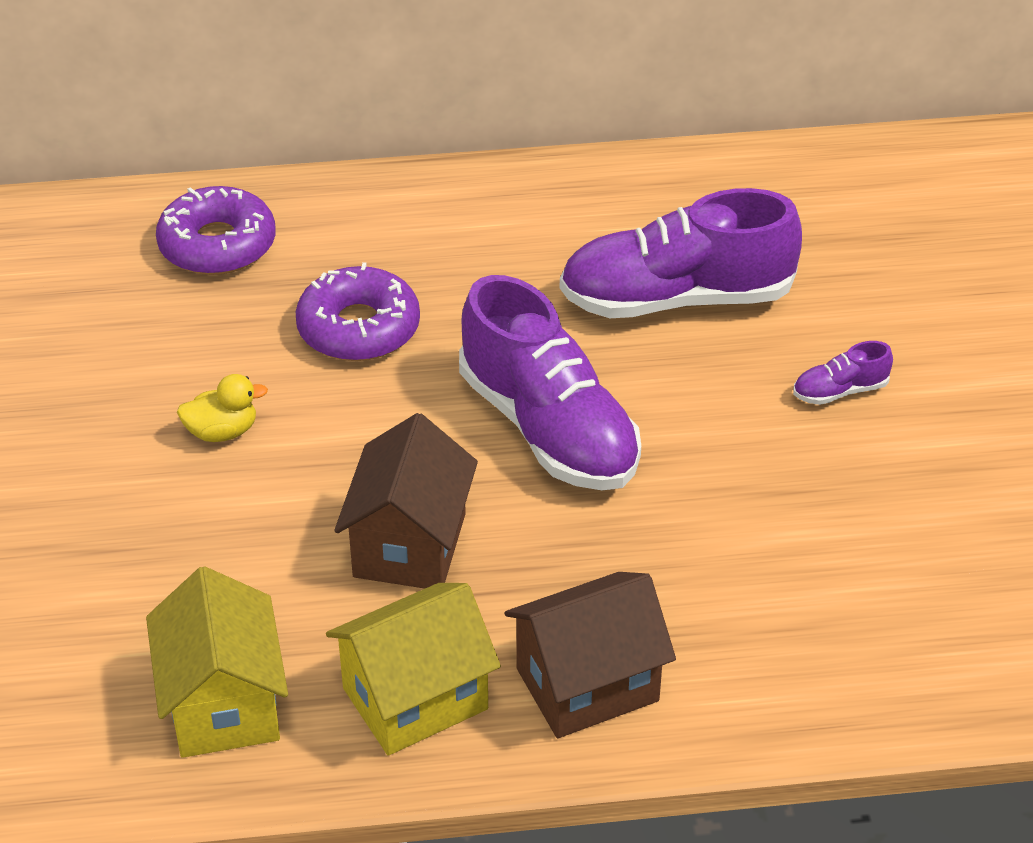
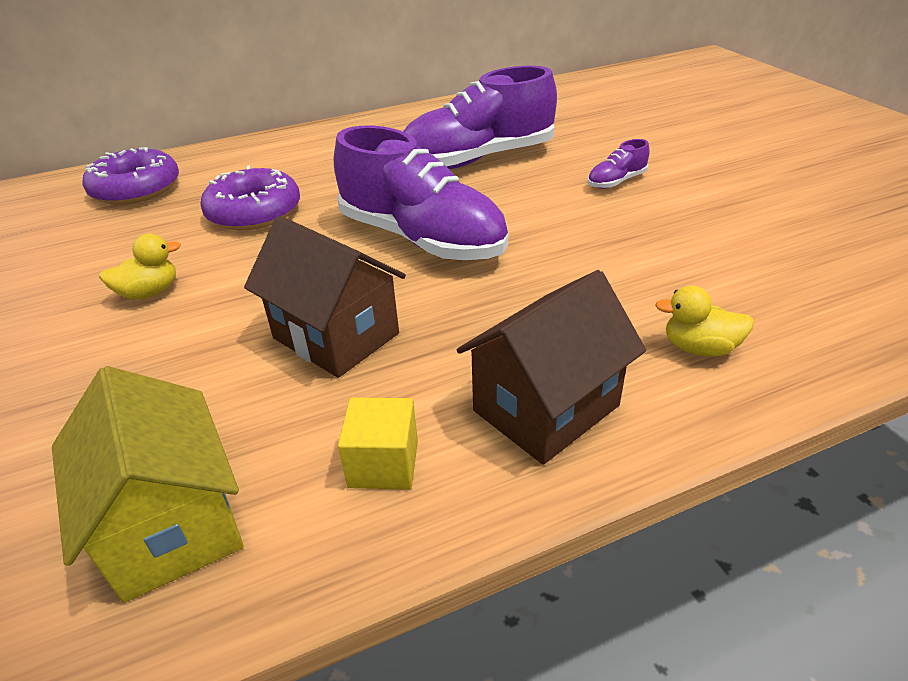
camera: 15 degrees left, 5 degrees down
yellow house [326,583,501,756] -> yellow cube [338,397,418,490]
brown house [334,413,478,588] -> brown house turned 45 degrees counterclockwise [244,216,406,378]
none -> yellow duck [655,285,754,357]

